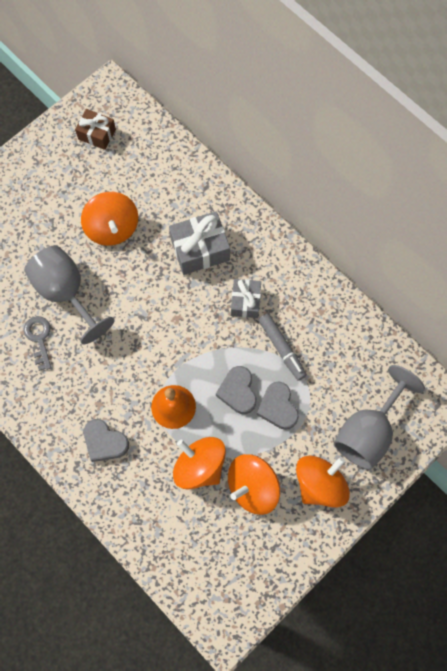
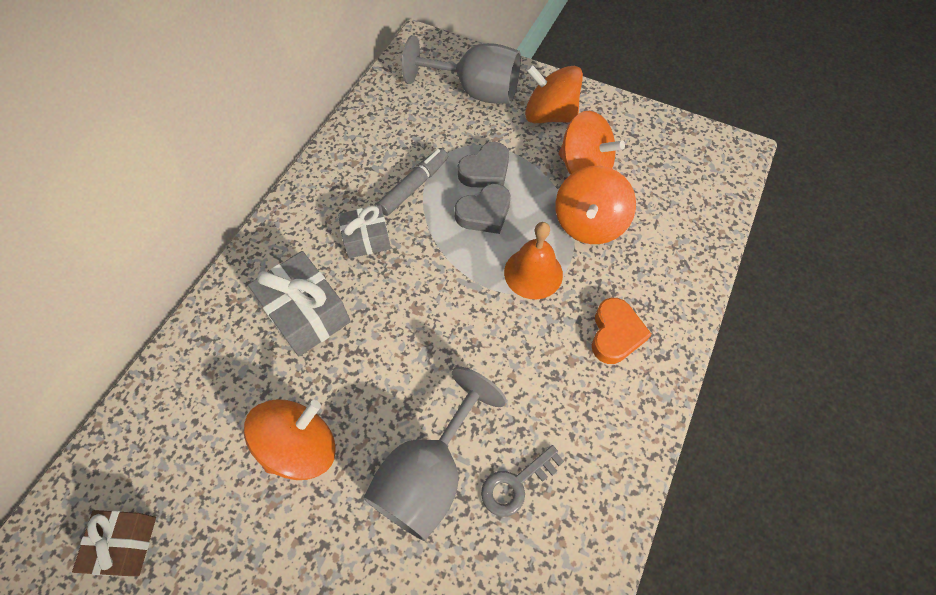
camera: 110 degrees left, 10 degrees down
grey heart [84,419,129,462] -> orange heart [592,298,652,364]

